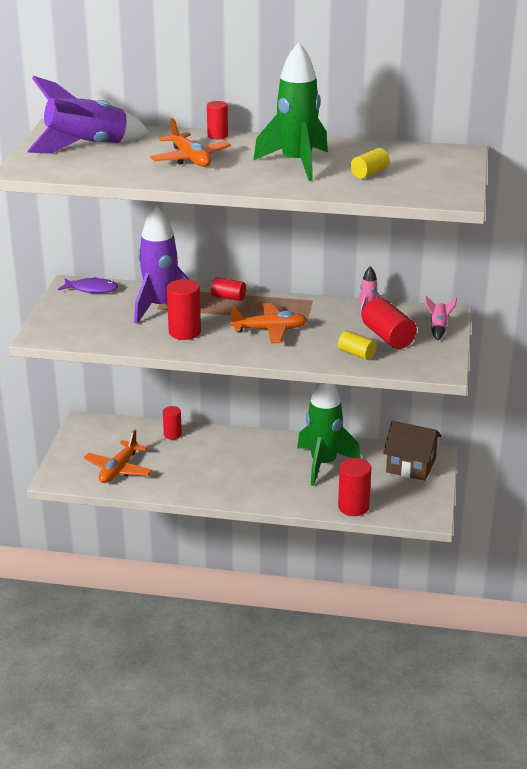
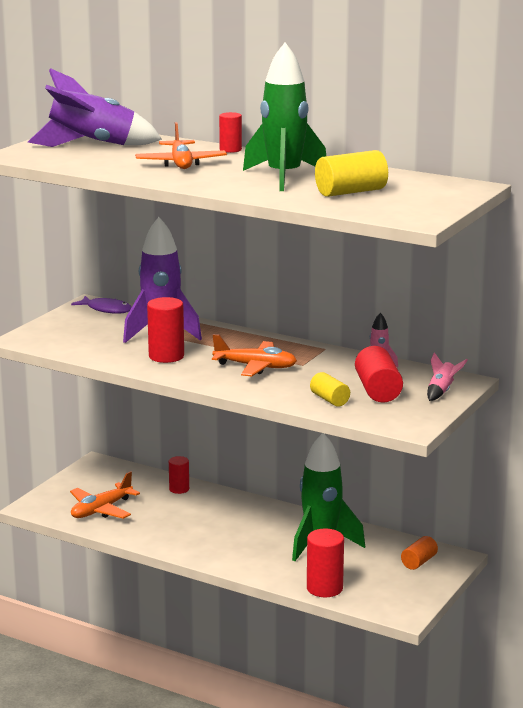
camera: 20 degrees right, 10 degrees down
red cylinder [211,277,246,301] -> none
yellow cylinder [351,148,390,179] -> yellow cylinder [315,150,388,197], size x1.61
brown house [383,421,442,481] -> orange cylinder [401,536,438,570]

